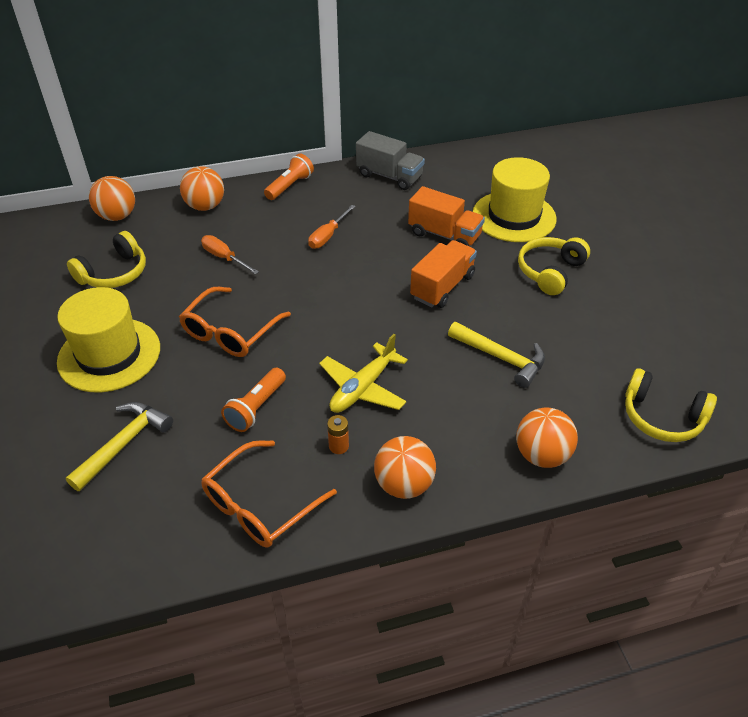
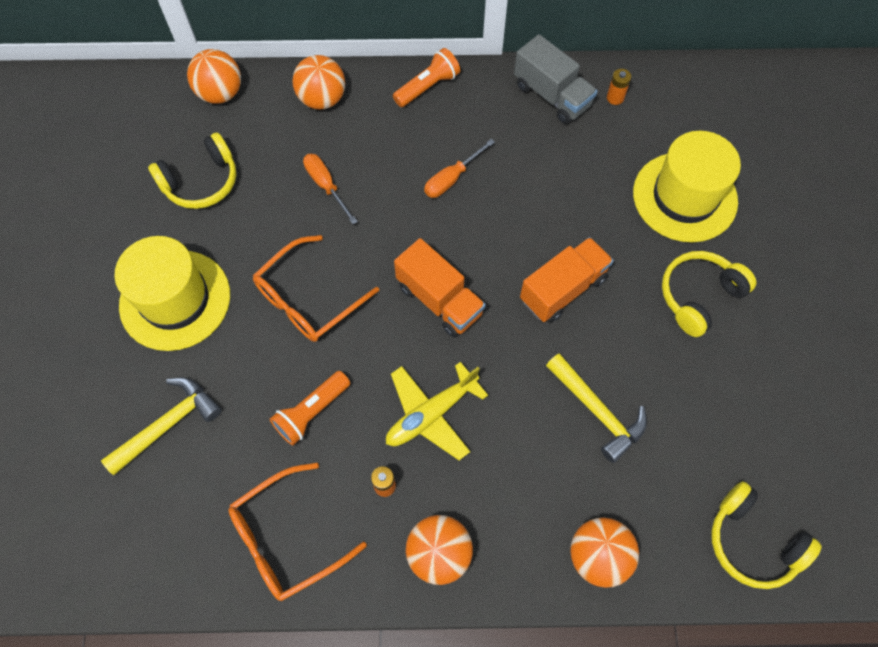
camera: 15 degrees right, 20 degrees up
orange truck [408,186,485,246] -> orange truck moved to [394,238,486,337]
none -> orange battery [607,69,631,105]

